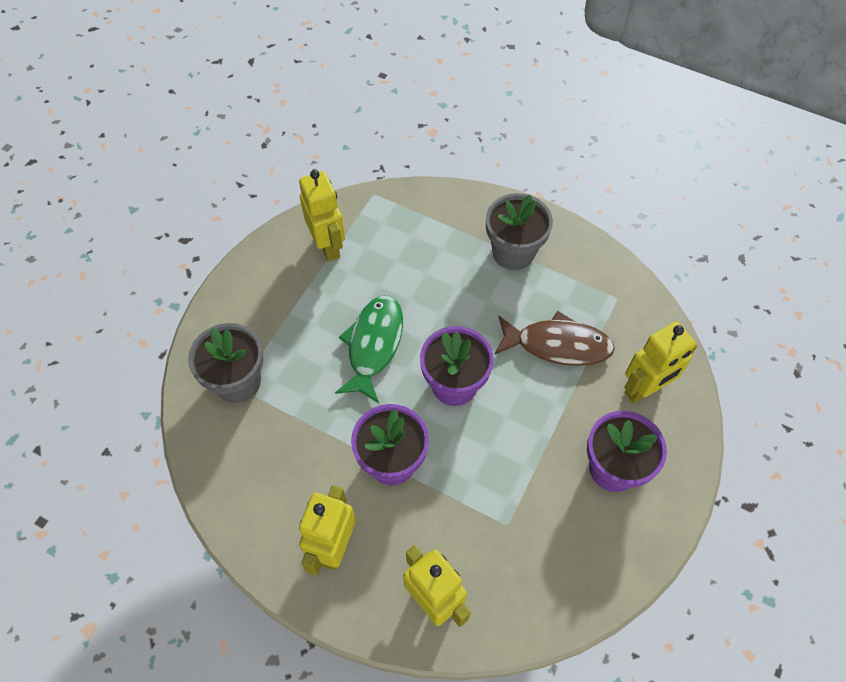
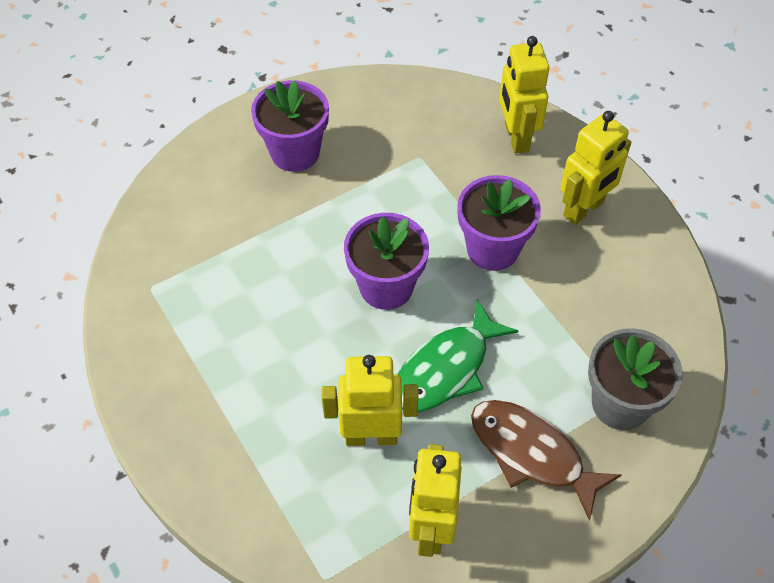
camera: 150 degrees left, 5 degrees down
grey flower pot [486,193,553,270] -> none
brown fish [494,311,615,366] -> brown fish moved to [471,400,621,521]
yellow robot [624,322,697,403] -> yellow robot moved to [322,355,419,446]

